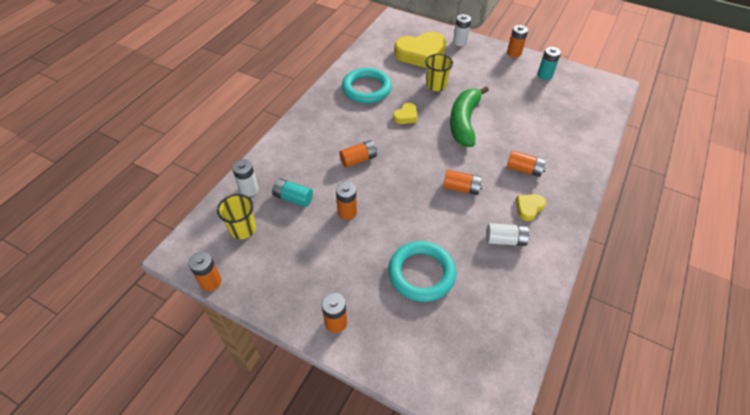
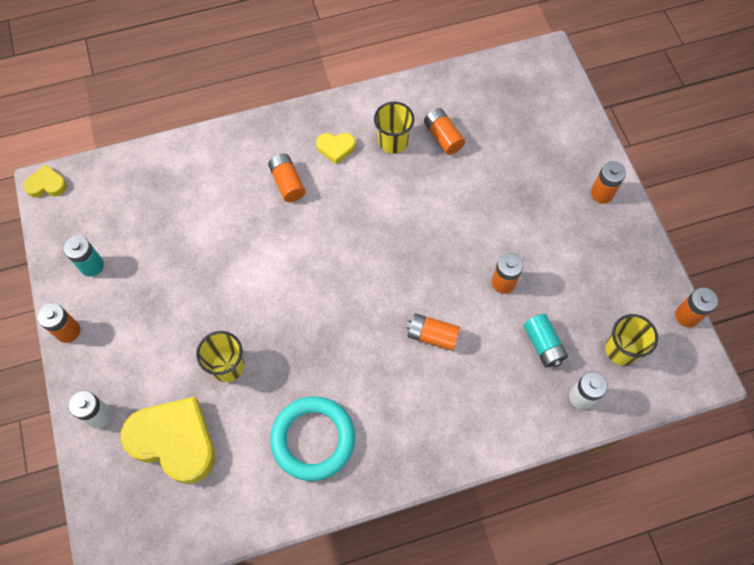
camera: 135 degrees left, 15 degrees up
turquoise ring [388,241,456,302] -> none
yellow heart [393,103,417,124] -> yellow heart moved to [23,164,67,198]
orange battery [443,170,484,195] -> orange battery moved to [424,108,465,155]
green banana [450,86,489,147] -> none
white battery [486,223,531,246] -> yellow cup [374,102,414,154]

